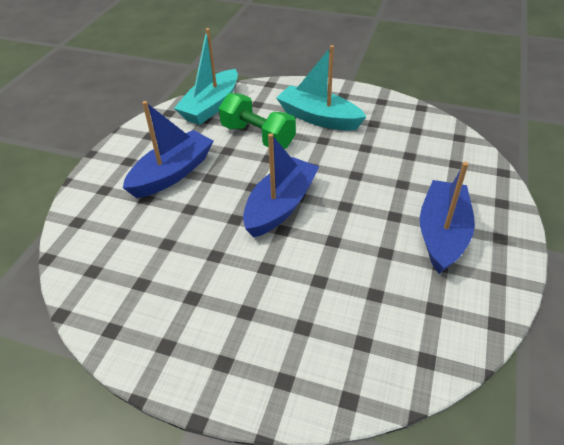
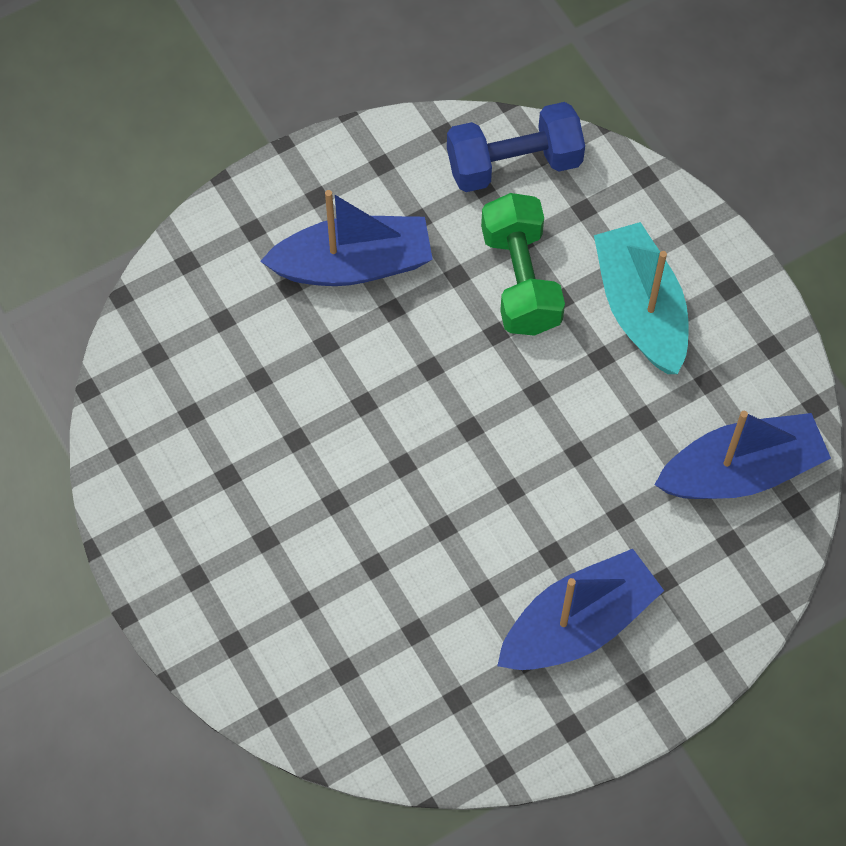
camera: 40 degrees right, 20 degrees up
turquoise boat [174,28,238,125] -> blue dumbbell [447,102,585,192]
blue boat [243,133,319,238] -> blue boat moved to [654,411,831,499]

